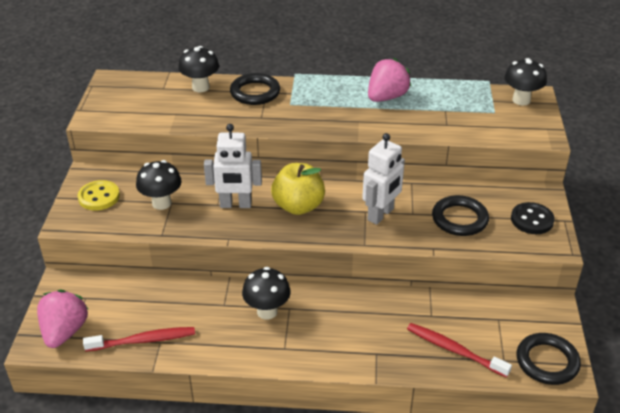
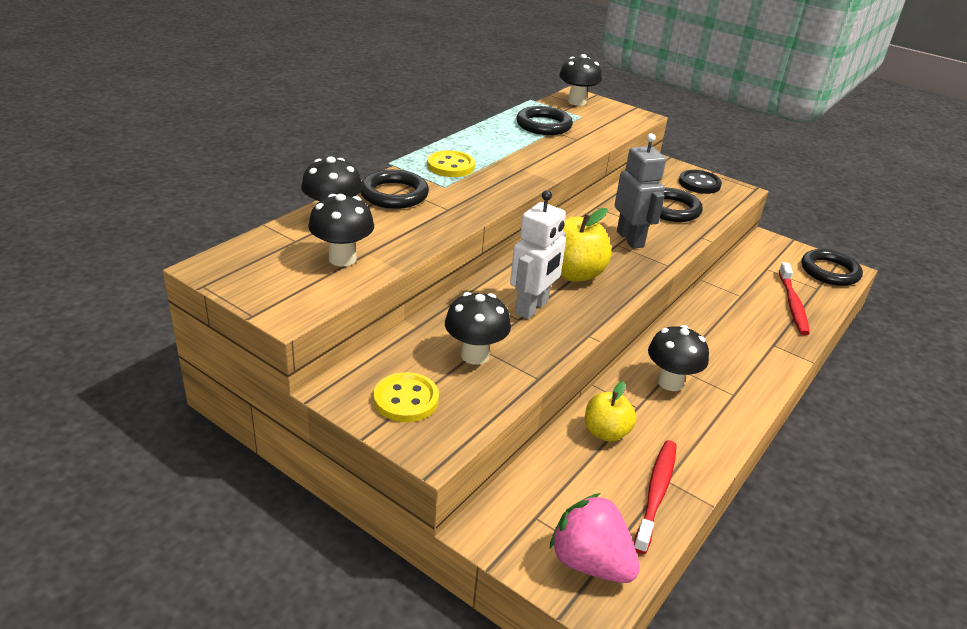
camera: 60 degrees left, 5 degrees down
white robot [362,133,405,225] -> grey robot [615,133,666,249]
pink strawberry [368,58,411,102] -> none
red toothbrush [407,323,512,378] -> red toothbrush turned 60 degrees counterclockwise [779,262,810,335]
none -> black mushroom [308,194,374,266]
none -> yellow button [427,150,475,177]
none -> black ring [516,106,573,135]
none -> yellow apple [585,381,636,442]

